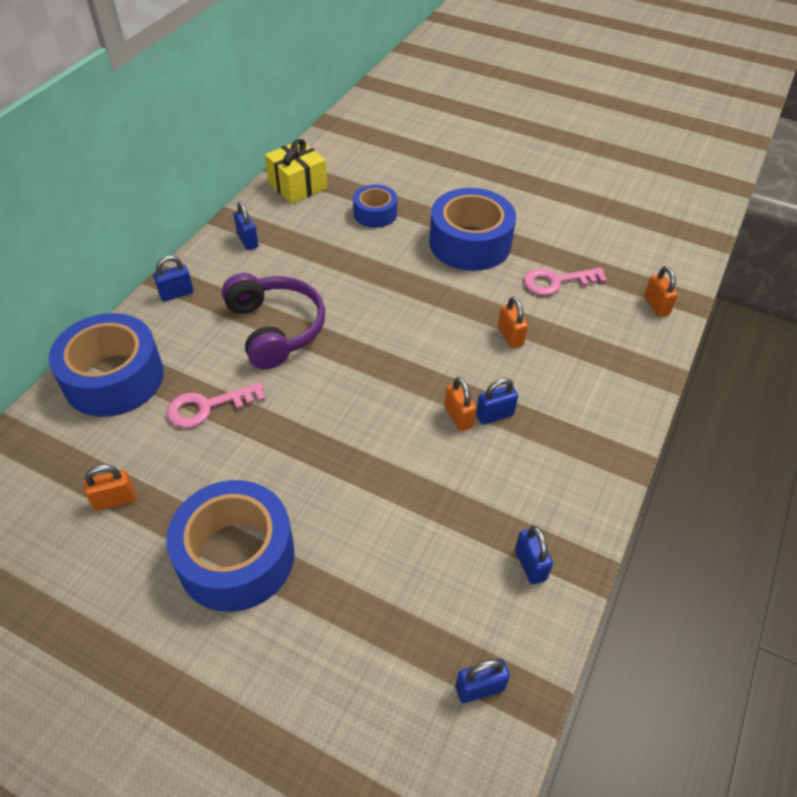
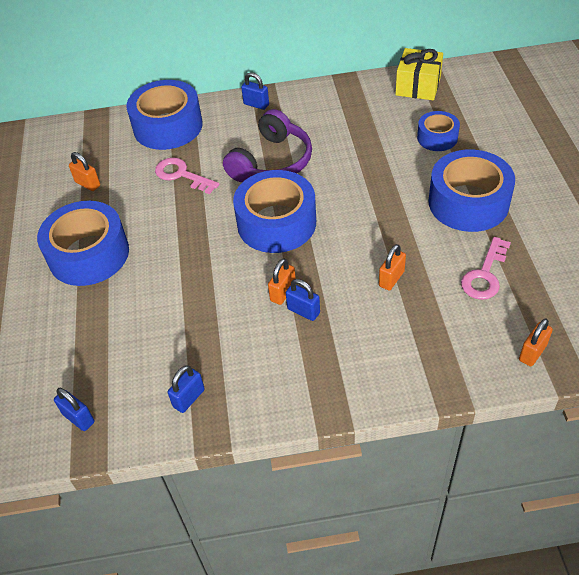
camera: 60 degrees right, 0 degrees up
blue padlock [234,202,259,250] -> none
pink key [524,268,607,295] -> pink key turned 105 degrees counterclockwise [461,237,511,300]
none -> blue tape [233,170,316,253]

